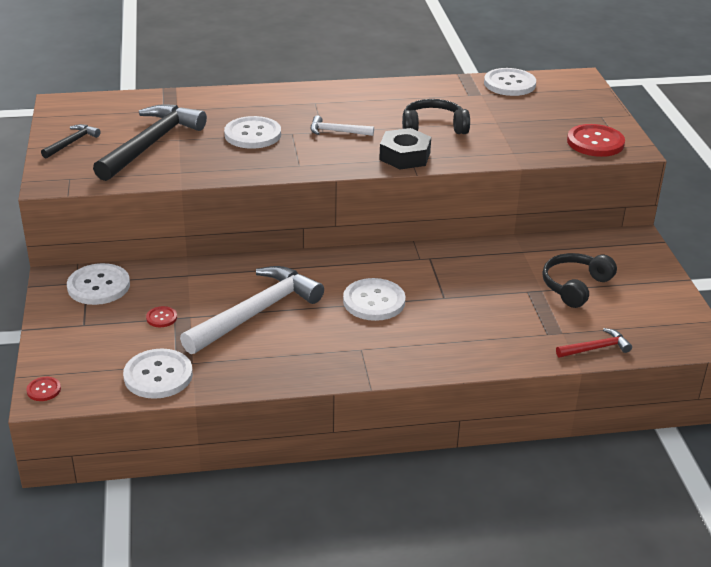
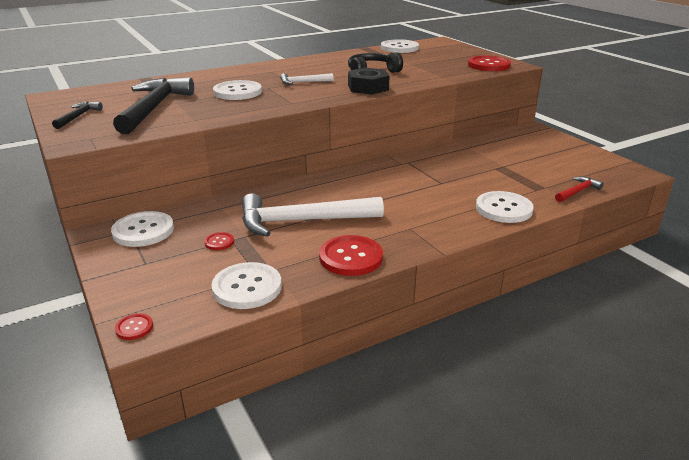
camera: 20 degrees left, 5 degrees down
white hammer [180,266,324,354] -> white hammer turned 120 degrees counterclockwise [242,193,384,237]
white button [343,278,406,321] -> white button moved to [476,191,534,223]
black headphones [542,253,617,308] -> none
none -> red button [319,235,383,276]

